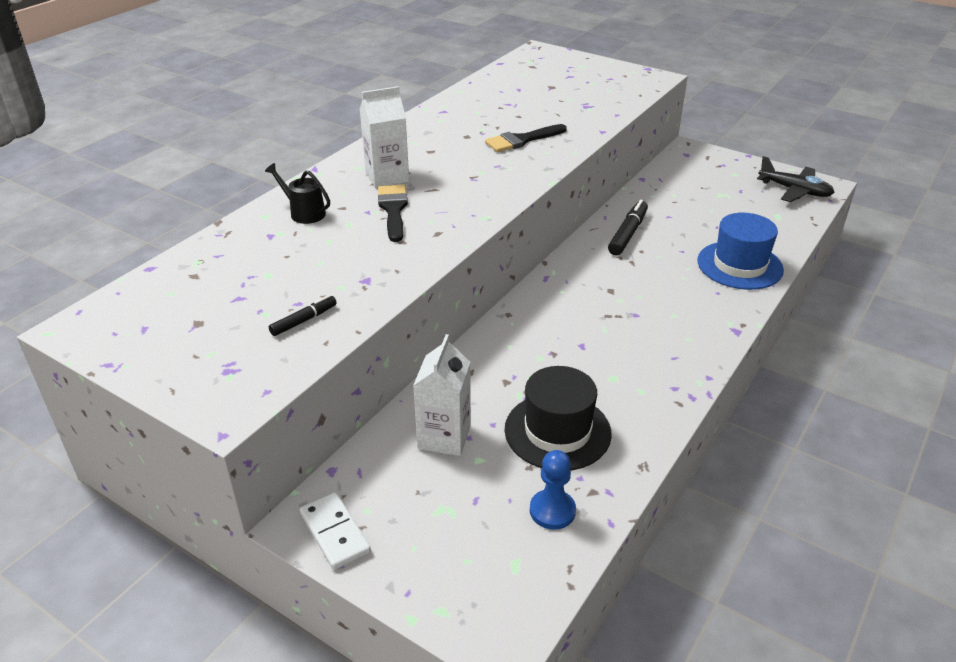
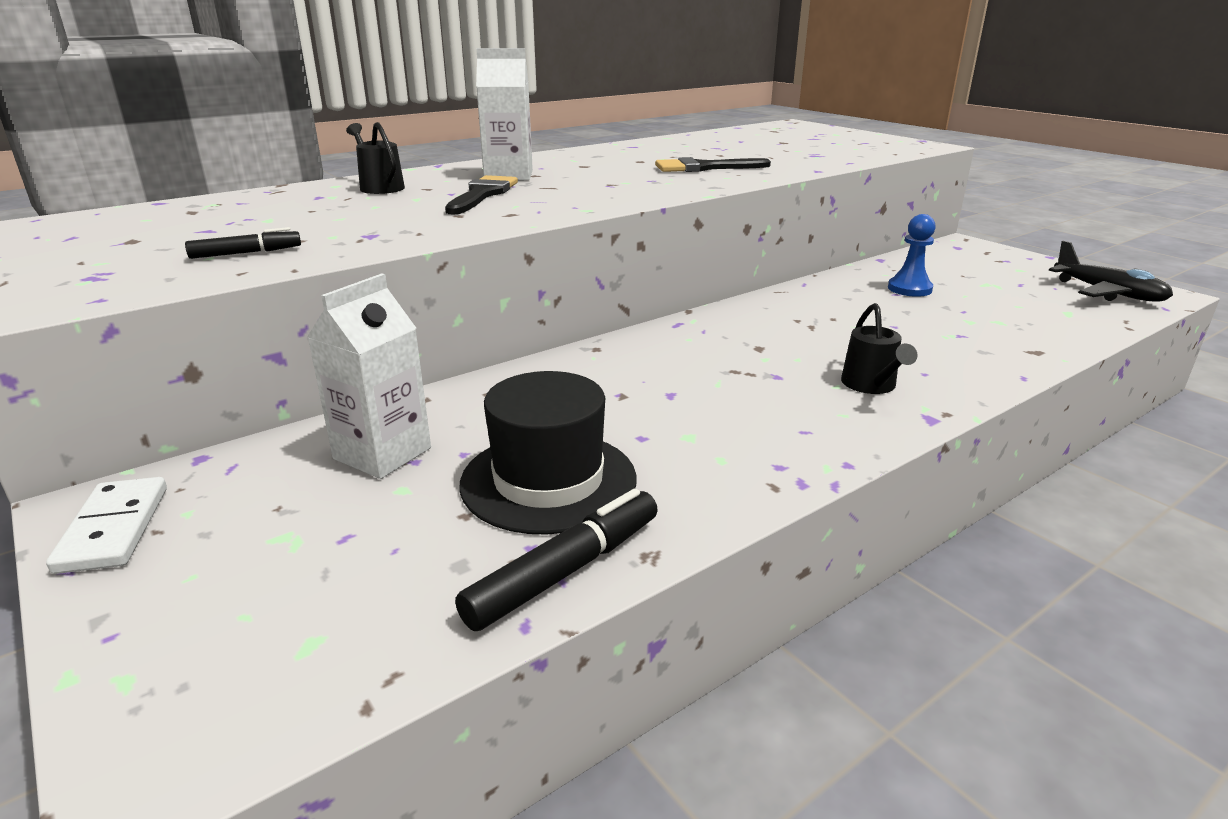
camera: 20 degrees right, 10 degrees down
blue pawn [530,450,576,530] -> blue pawn moved to [888,214,936,297]
black marker [608,200,648,255] -> black marker moved to [455,488,658,631]
blue hat [697,213,784,290] -> none
none -> black watering can [841,303,917,394]

